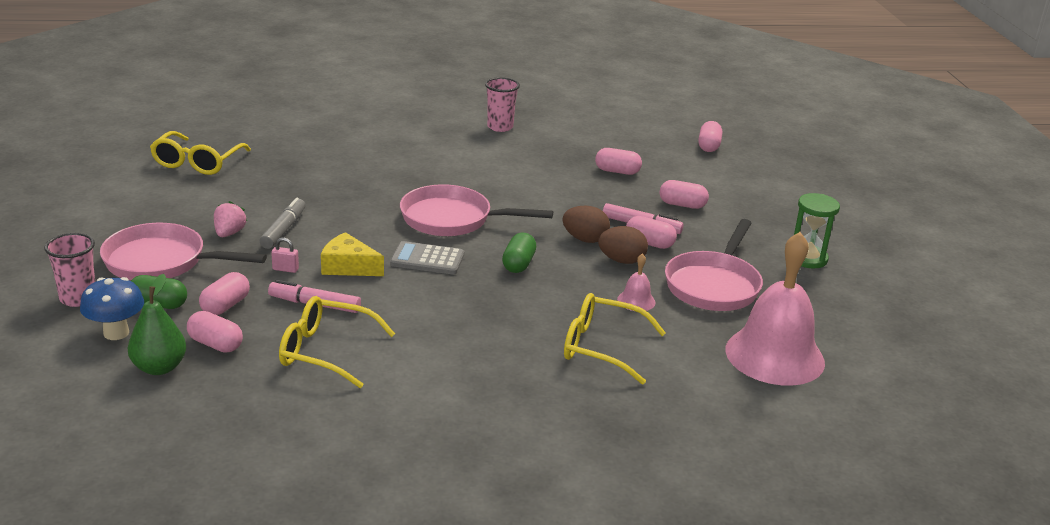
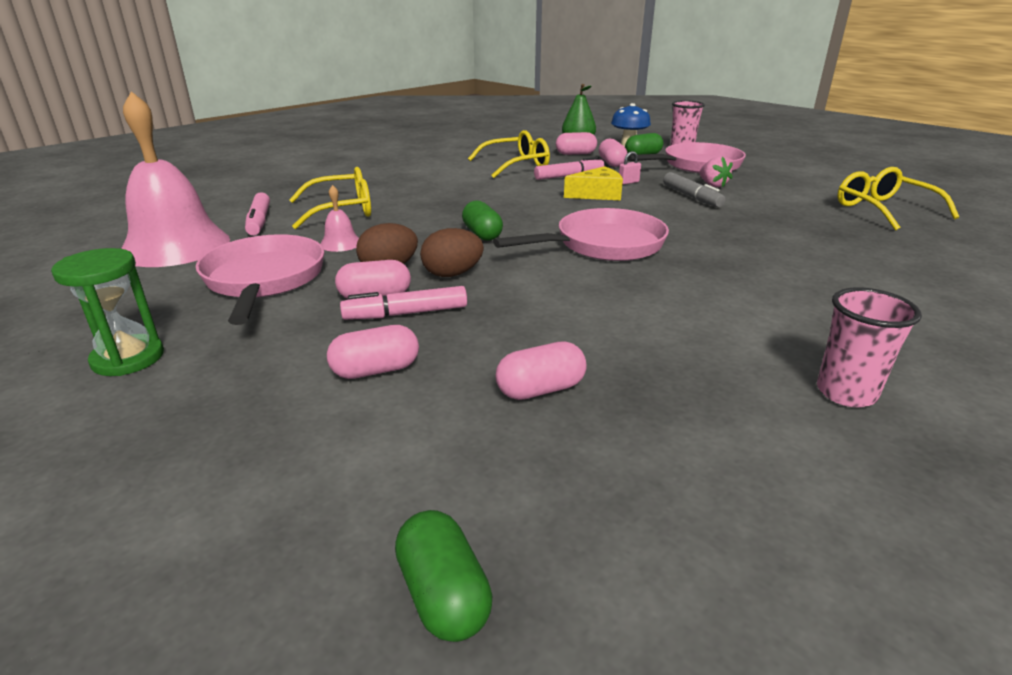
camera: 145 degrees right, 0 degrees up
grey calculator [390,241,464,275] -> none
pink capsule [698,121,722,152] -> green capsule [395,510,492,642]
none -> pink marker [245,192,270,235]

